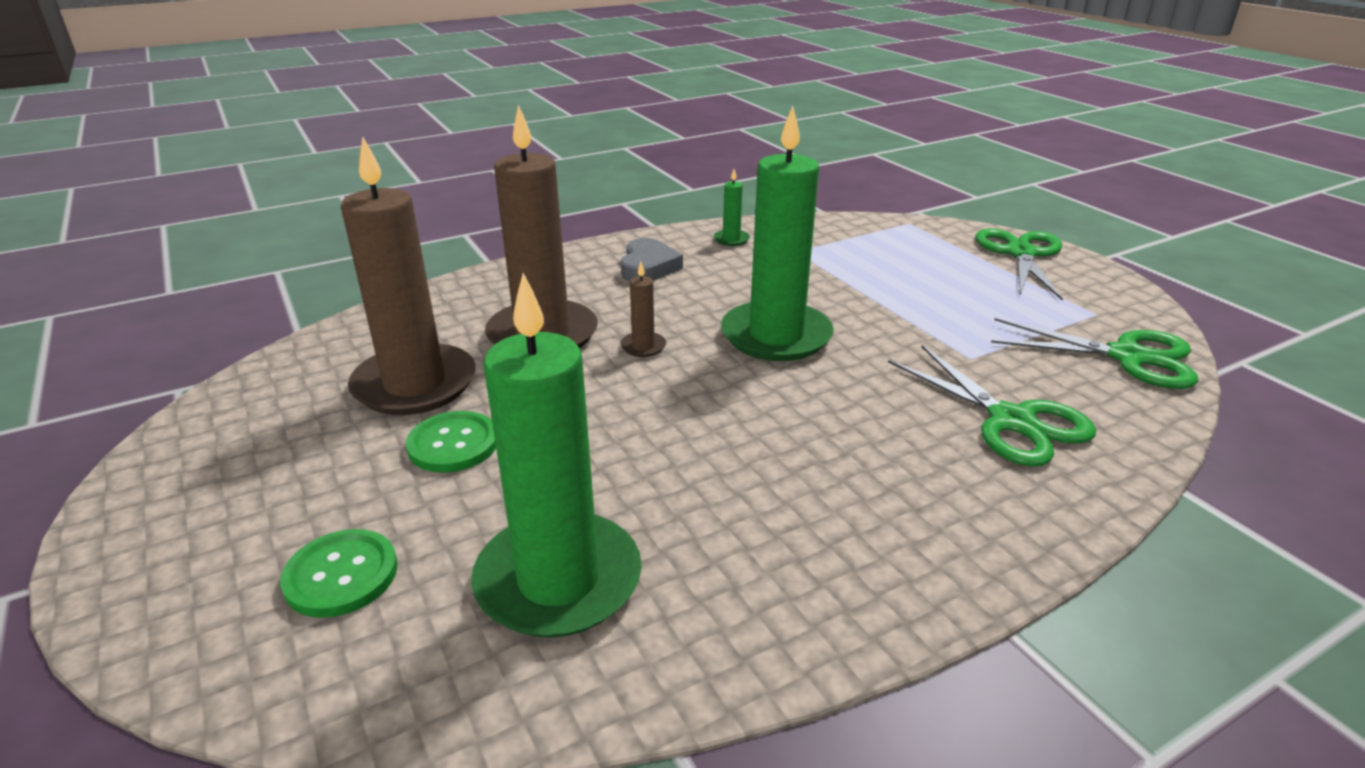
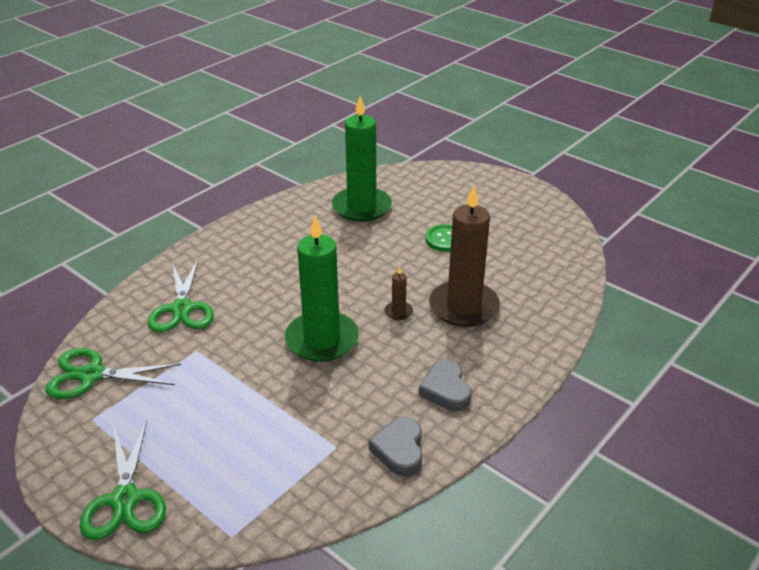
camera: 160 degrees right, 5 degrees up
green button [280,529,398,618] -> none
brown candle [341,137,476,415] -> none
green candle [714,169,750,246] -> grey heart [369,417,422,476]
green scissors [888,345,1096,466] -> green scissors turned 135 degrees counterclockwise [148,259,214,333]

